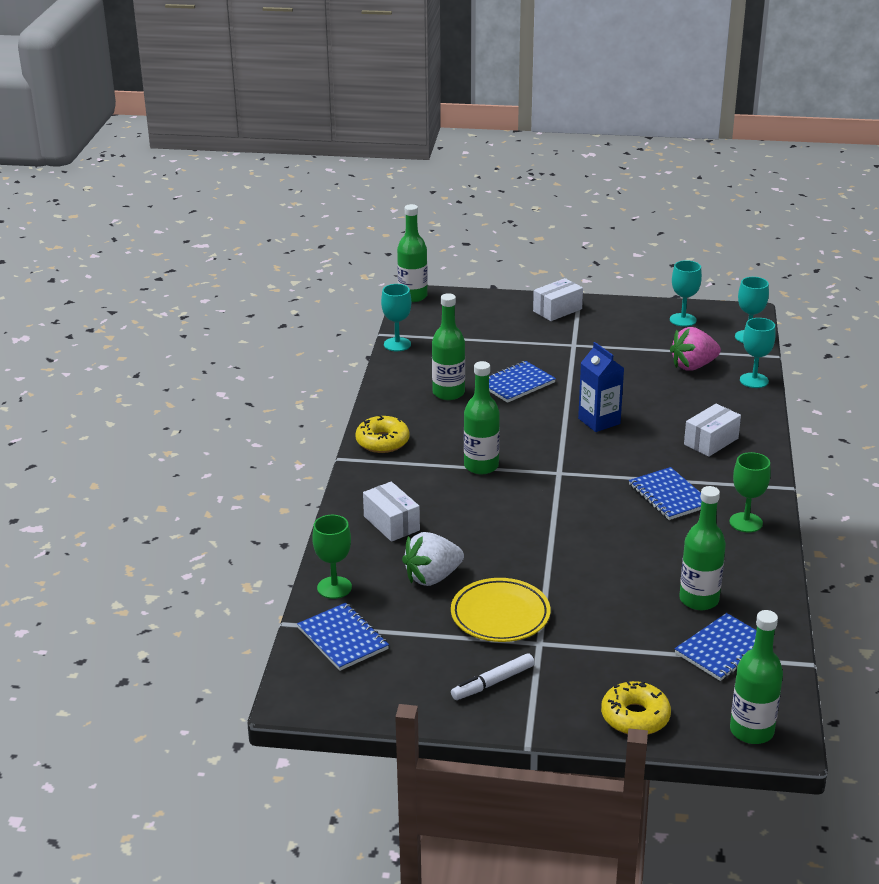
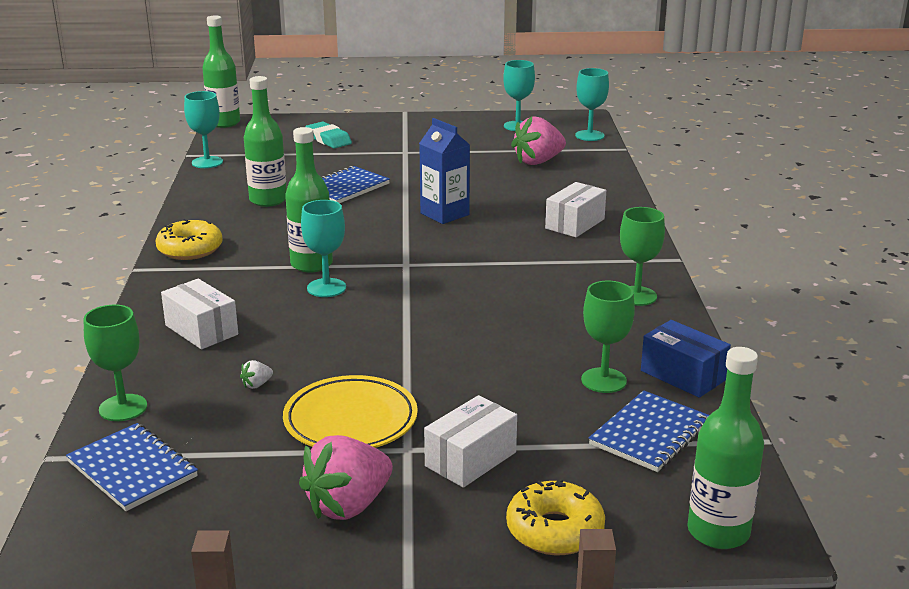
camera: 10 degrees left, 5 degrees down
white strawberry [402,532,464,586] -> white strawberry [240,360,273,389], size x0.40
white marker [451,653,535,700] -> pink strawberry [299,435,393,520]
white box [533,278,583,321] -> white box moved to [424,395,517,488]
blue notebook [629,467,702,520] -> none
green bottle [679,486,726,610] -> green goblet [581,281,635,393]
turquoise goblet [740,318,776,388] -> turquoise goblet moved to [301,200,346,297]
none -> turquoise eraser [305,121,352,149]
none -> blue box [641,320,731,398]

